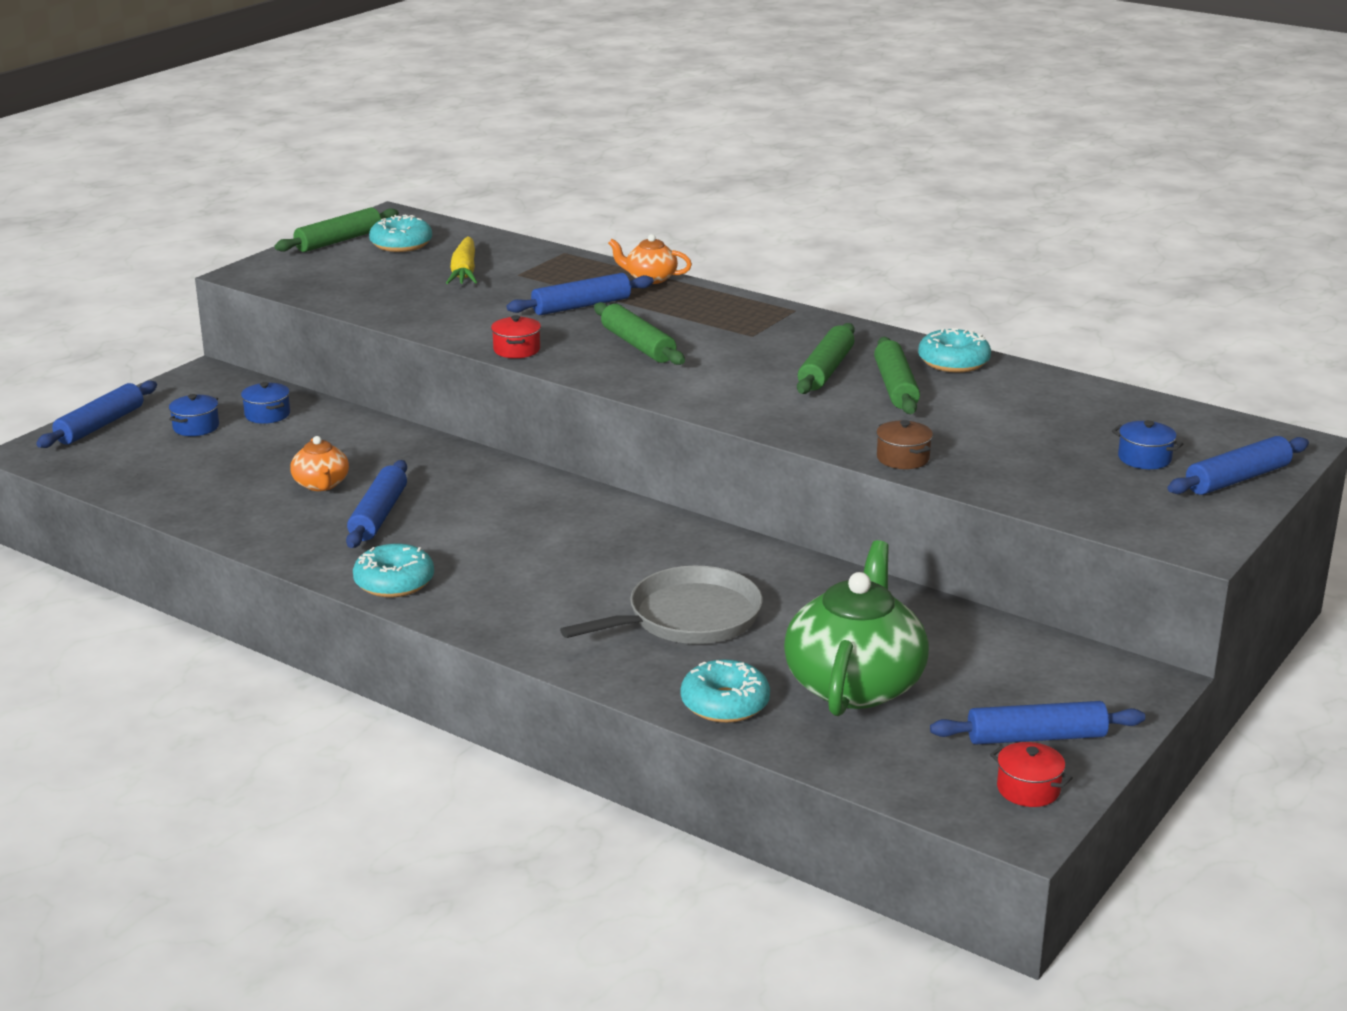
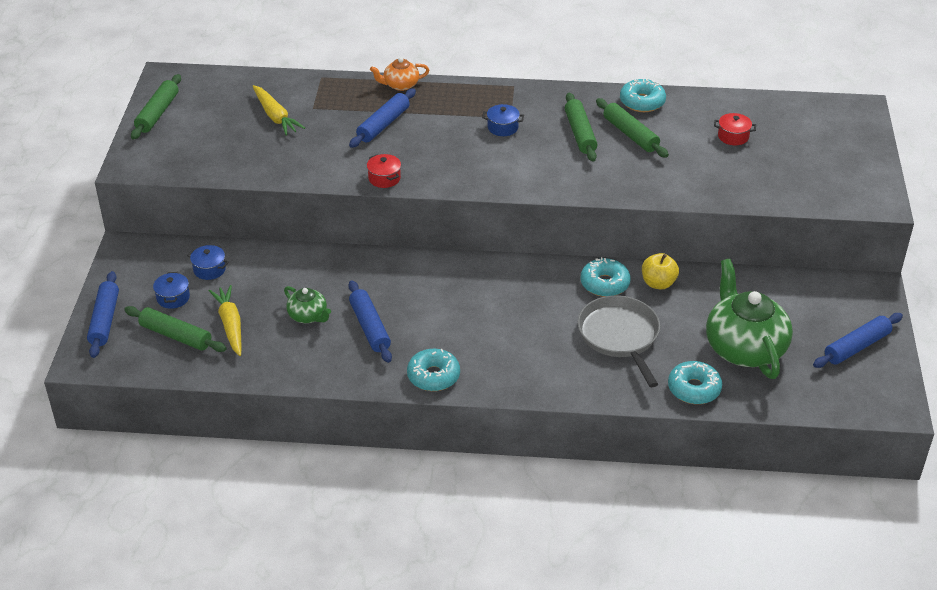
camera: 30 degrees left, 15 degrees up
orange teapot [290,436,349,491] -> green teapot [284,286,331,323]
turquoise donut [369,214,432,252] -> turquoise donut moved to [581,257,630,297]
grey pan [560,566,763,644] -> grey pan turned 45 degrees counterclockwise [578,295,660,387]
green rolling pin [594,302,685,365] -> green rolling pin moved to [124,306,227,352]
brown pot [876,420,933,469] -> none
red pot [990,742,1073,807] -> red pot moved to [714,113,756,145]
blue pot [1112,420,1183,469] -> blue pot moved to [482,104,524,136]
blue rolling pin [1167,436,1309,495] -> none
none -> yellow carrot [209,285,242,356]
none -> yellow apple [642,253,679,289]

